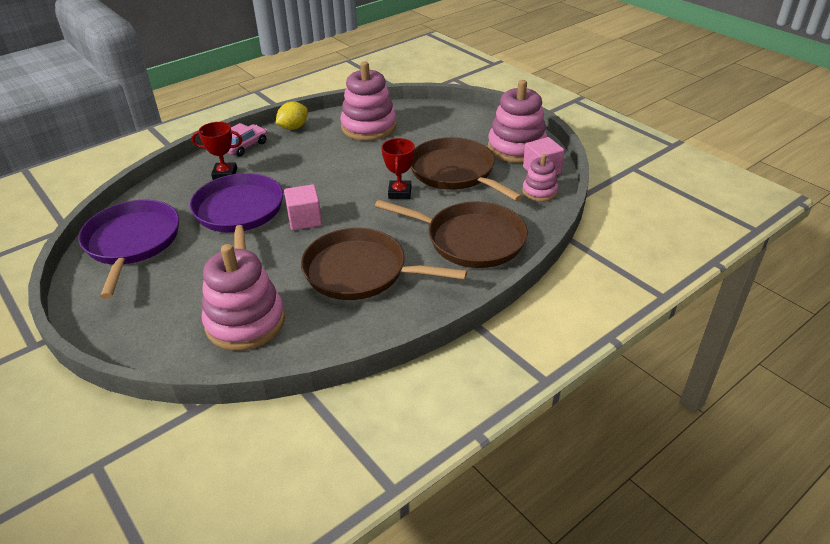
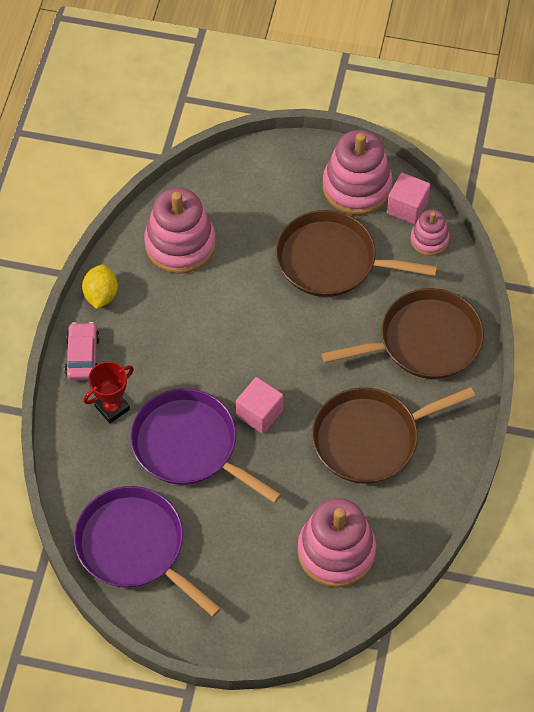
camera: 40 degrees left, 20 degrees up
red trophy [381,138,415,199] -> none

